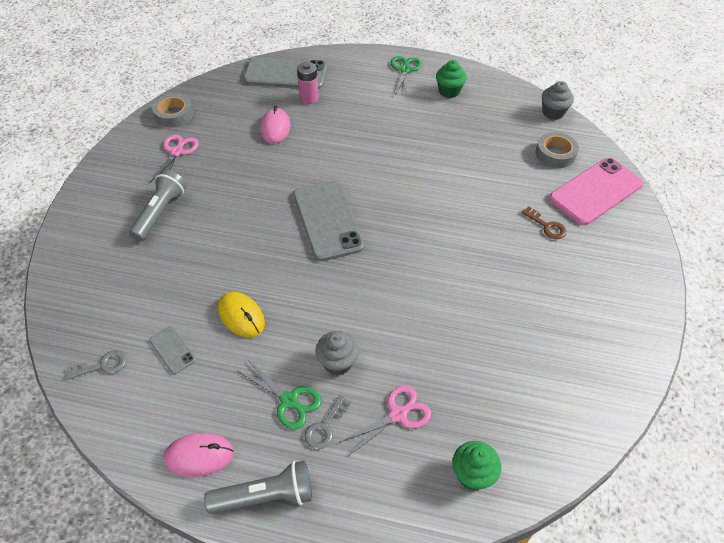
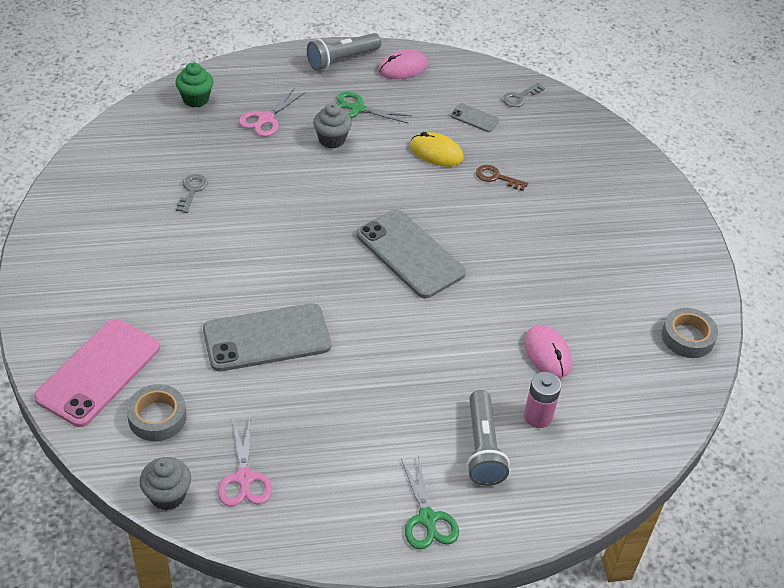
camera: 155 degrees right, 5 degrees down
grey flashlight [129,170,187,241] -> grey flashlight moved to [466,390,510,486]
pink scissors [150,135,199,183] -> pink scissors moved to [218,419,272,507]
grey phone [243,56,327,89] -> grey phone moved to [203,303,331,371]
grey key [304,395,351,449] -> grey key moved to [176,174,208,213]
green cupcake [436,60,467,98] -> none
brown key [521,206,566,239] -> brown key moved to [476,165,528,191]

